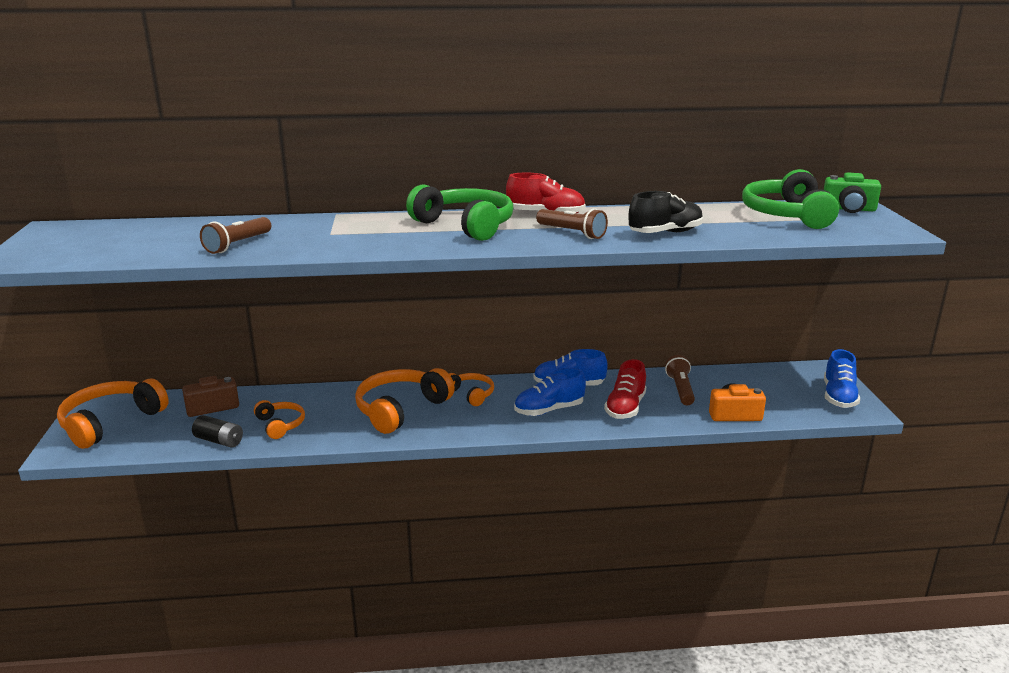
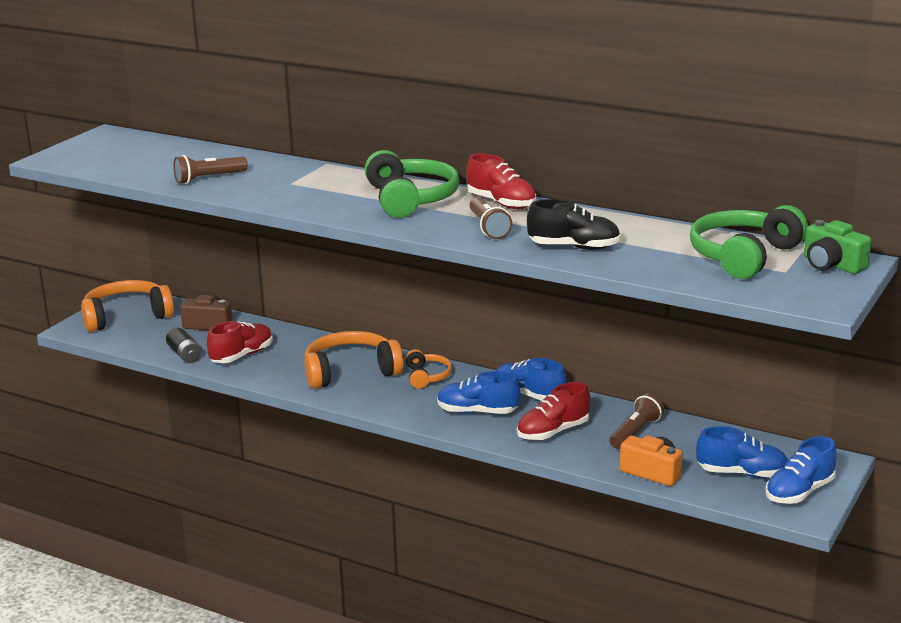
camera: 35 degrees right, 0 degrees up
orange headphones [254,400,305,439] -> red shoe [207,321,273,363]
none -> blue shoe [696,426,788,478]

